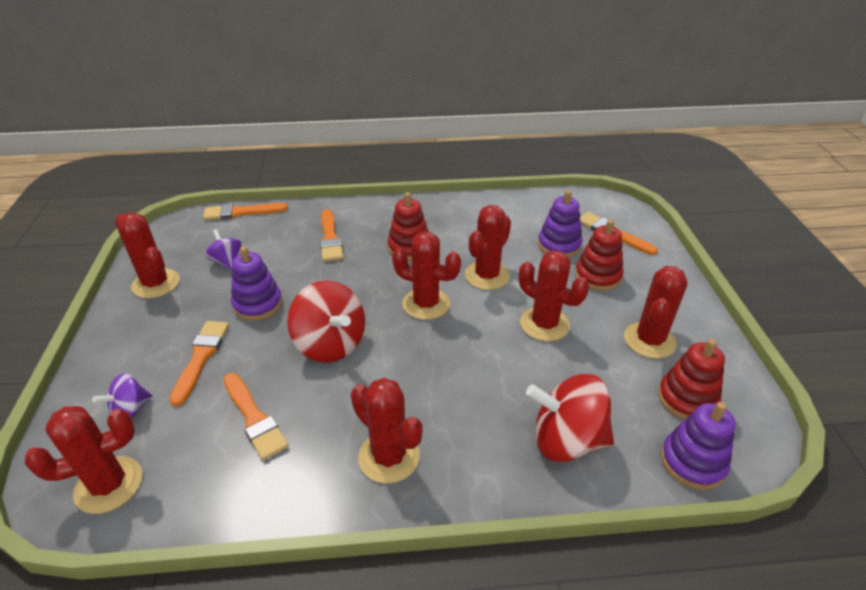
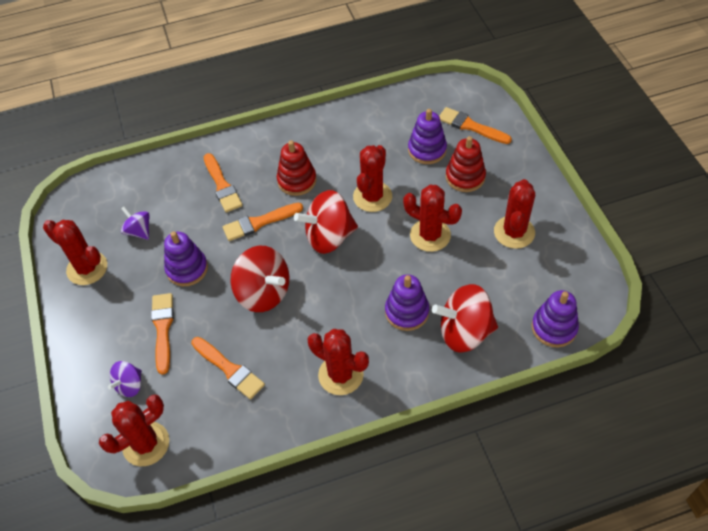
camera: 10 degrees left, 15 degrees up
orange brush [203,203,288,220] -> orange brush moved to [223,203,303,241]
red cactus [392,232,461,320] -> red spinning top [294,190,358,254]
red stacking toy [658,339,725,420] -> none
none -> purple stacking toy [385,275,429,331]

